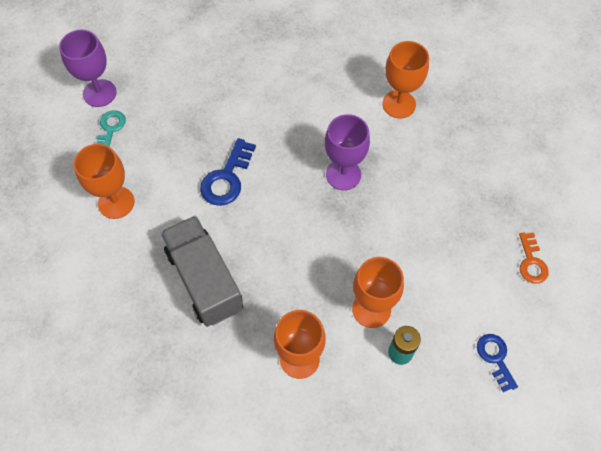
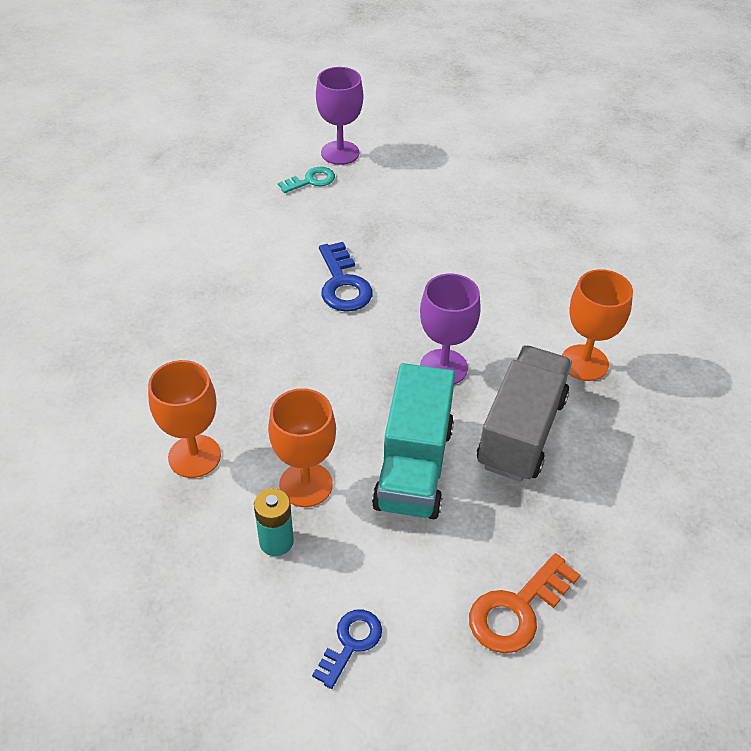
camera: 50 degrees right, 15 degrees down
orange goblet [74,144,134,219] -> none
grey truck [161,216,243,327] -> grey truck moved to [477,346,572,482]
blue key [200,138,256,206] -> blue key turned 90 degrees counterclockwise [319,242,373,312]
orange key [519,232,549,284] -> orange key [469,553,580,653], size x1.52
none -> turquoise truck [372,363,455,519]

